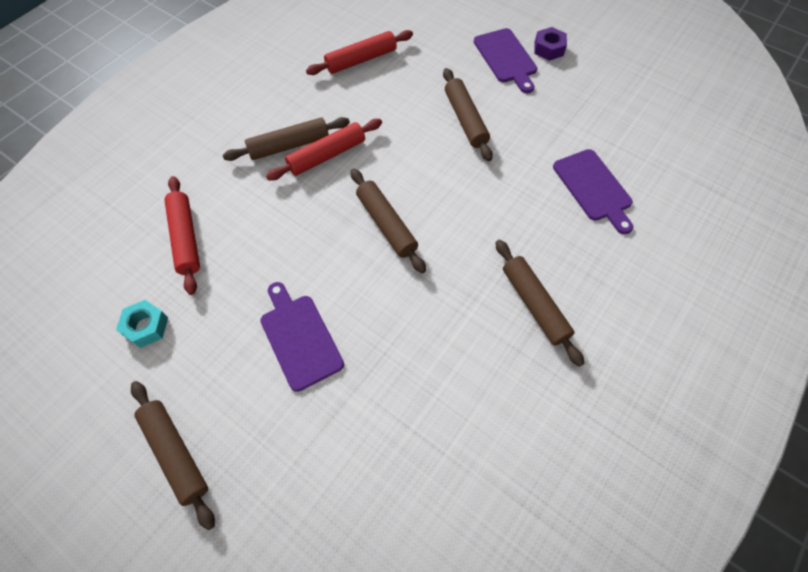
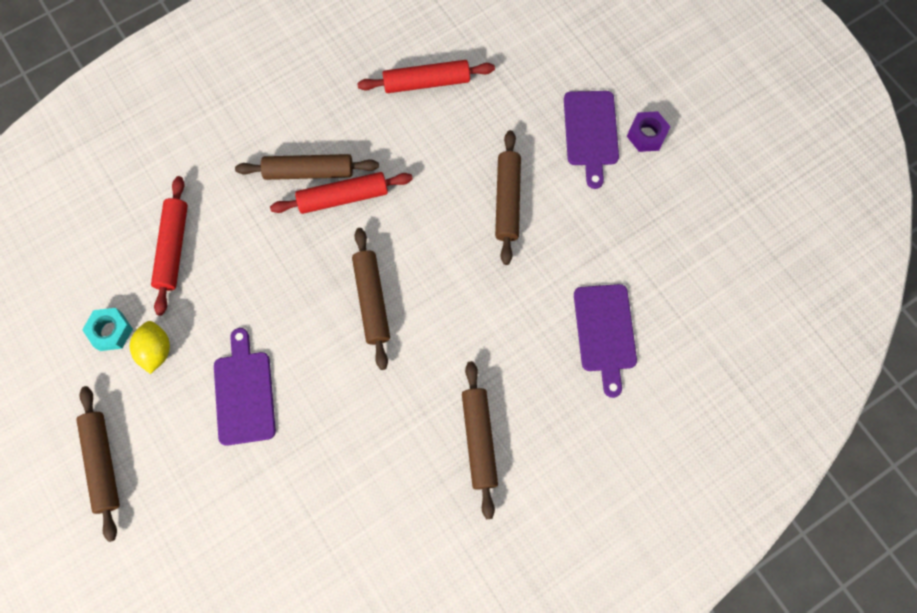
camera: 20 degrees right, 10 degrees up
none -> yellow lemon [130,321,170,374]

